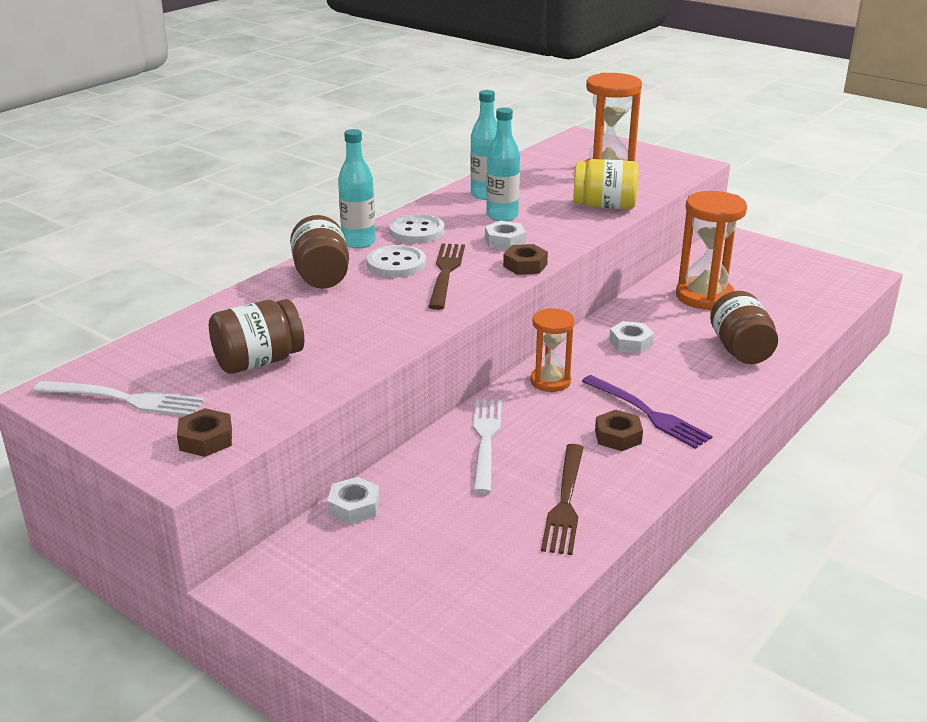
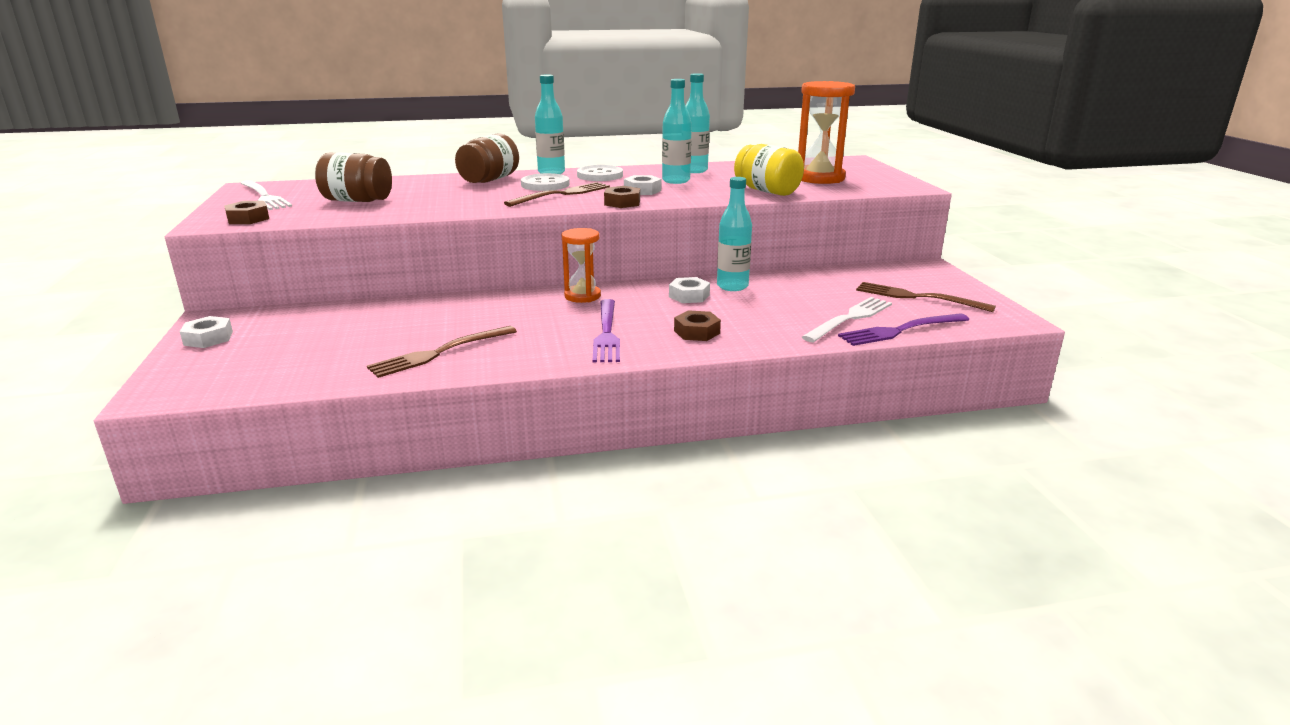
camera: 40 degrees right, 5 degrees down
white nut [327,477,380,525] -> white nut moved to [180,316,233,348]
white fork [473,399,502,494] -> white fork moved to [802,297,892,342]
brown nut [595,410,643,451] -> brown nut moved to [674,310,721,341]
orange hourglass [676,191,747,310] -> none
brown jar [710,291,778,364] -> none
none -> turquoise bottle [717,177,752,291]
none -> purple fork [838,313,969,346]
none -> brown fork [856,282,996,312]

